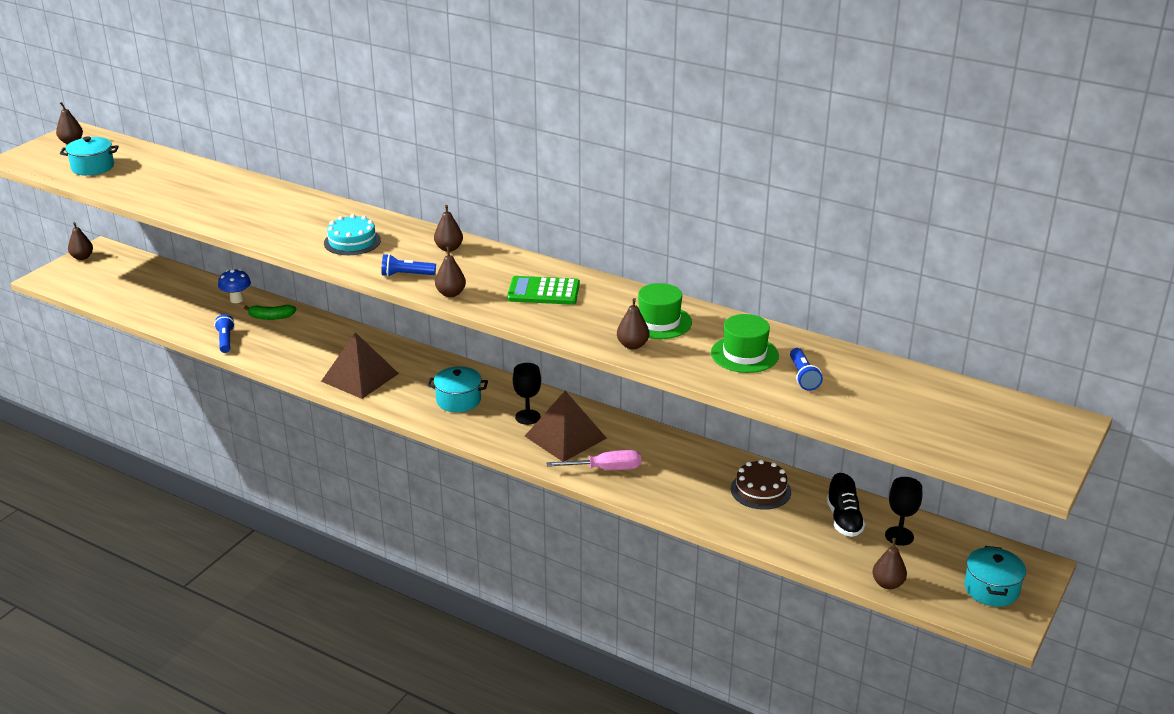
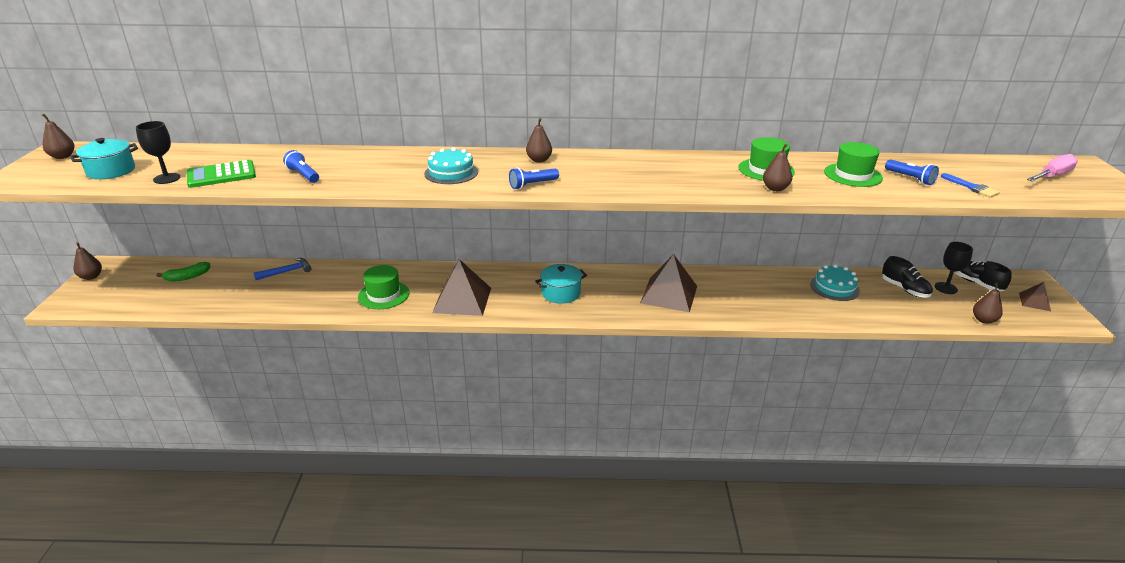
camera: 30 degrees left, 0 degrees up
blue flashlight [214,314,235,353] -> blue flashlight moved to [283,150,319,183]
blue mushroom [218,269,251,303] -> blue hammer [254,258,312,280]
green banana [244,305,296,320] -> green banana moved to [156,262,210,282]
brown pear [435,247,466,297] -> none
green calculator [507,276,580,305] -> green calculator moved to [187,160,256,188]
black goblet [513,363,541,425] -> black goblet moved to [136,121,180,184]
pink screwdriver [546,450,641,470] -> pink screwdriver moved to [1027,154,1078,182]
brown cake [731,459,791,510] -> turquoise cake [810,264,860,301]
turquoise pot [964,546,1026,607] -> brown pyramid [1019,282,1051,311]
none -> green hat [358,265,410,309]
none -> blue brush [941,173,1000,197]
none -> black shoe [955,261,1011,291]

